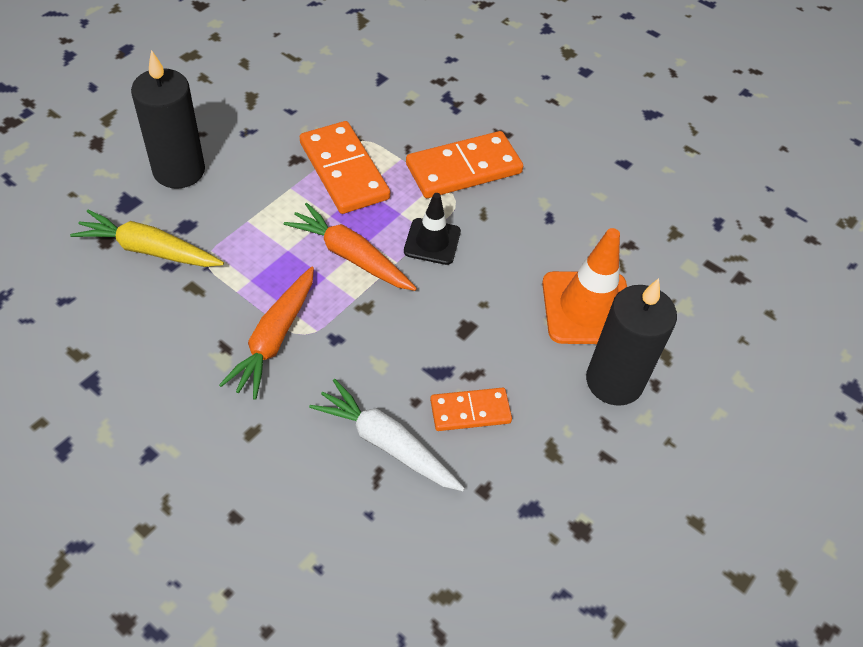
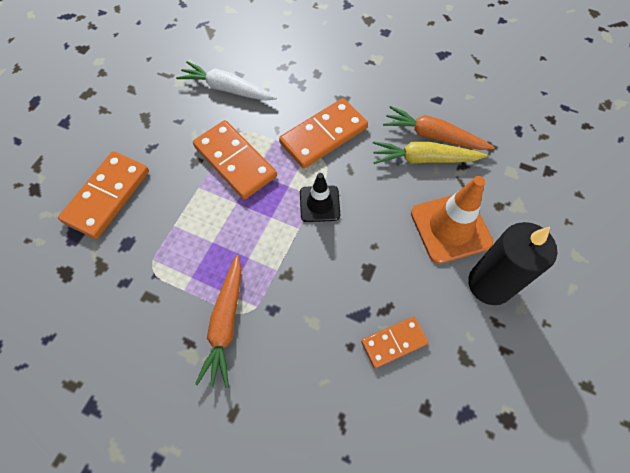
camera: 10 degrees left, 10 degrees up
yellow carrot [70,210,224,267] -> yellow carrot moved to [373,141,488,164]
black candle [131,50,205,189] -> orange domino [58,151,149,239]
orange carrot [284,203,417,291] -> orange carrot moved to [383,106,495,150]
white carrot [309,379,465,491] -> white carrot moved to [176,61,277,101]

